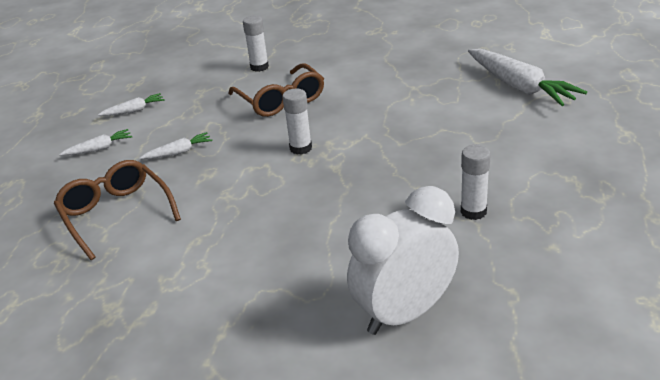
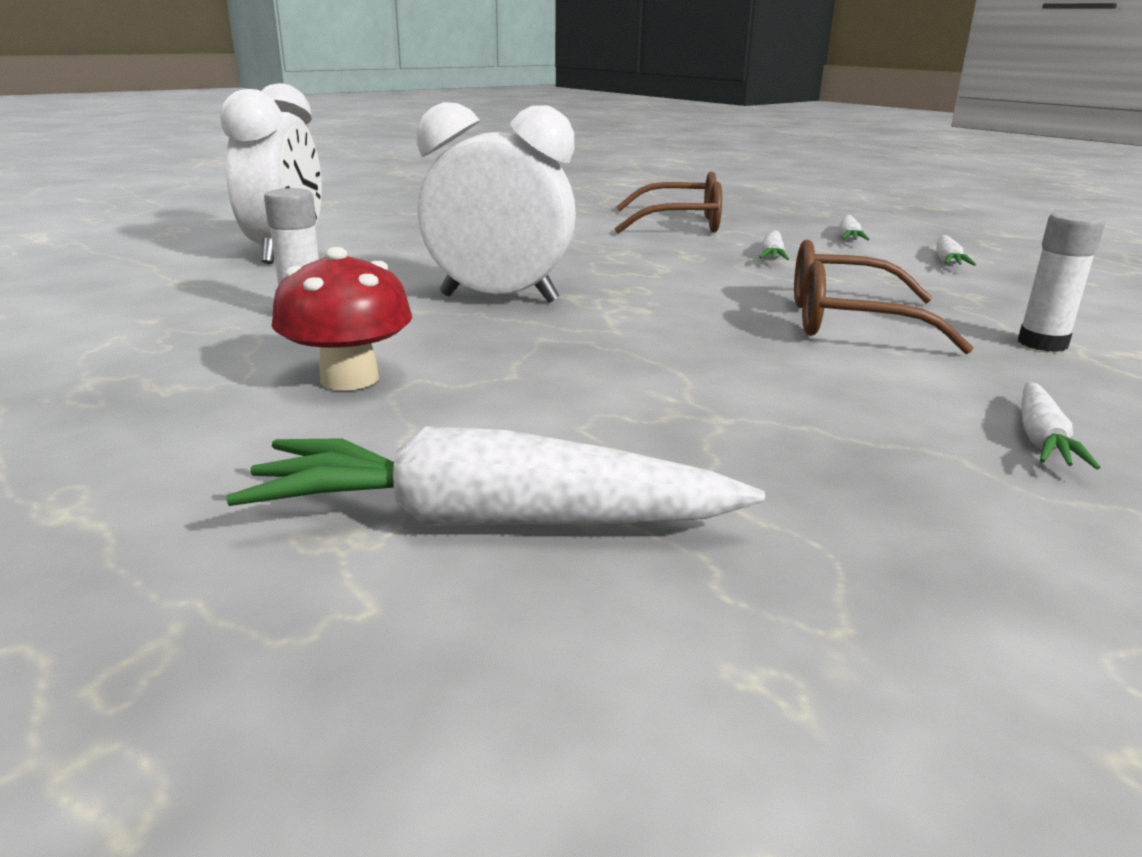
camera: 125 degrees right, 10 degrees down
white glue stick [282,89,312,155] -> none
none -> red mushroom [272,247,412,391]
none -> white clock [417,102,576,303]
none -> white carrot [1022,382,1100,470]

